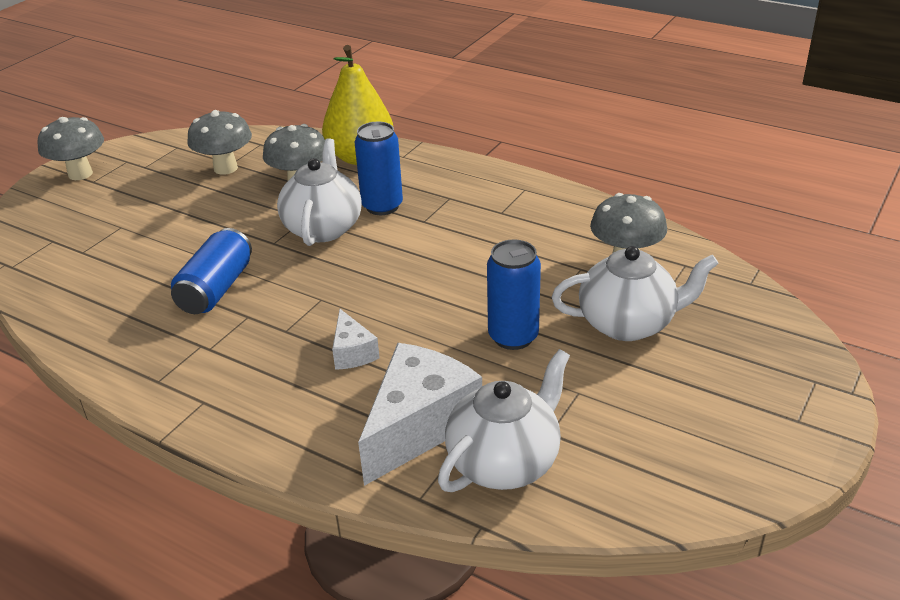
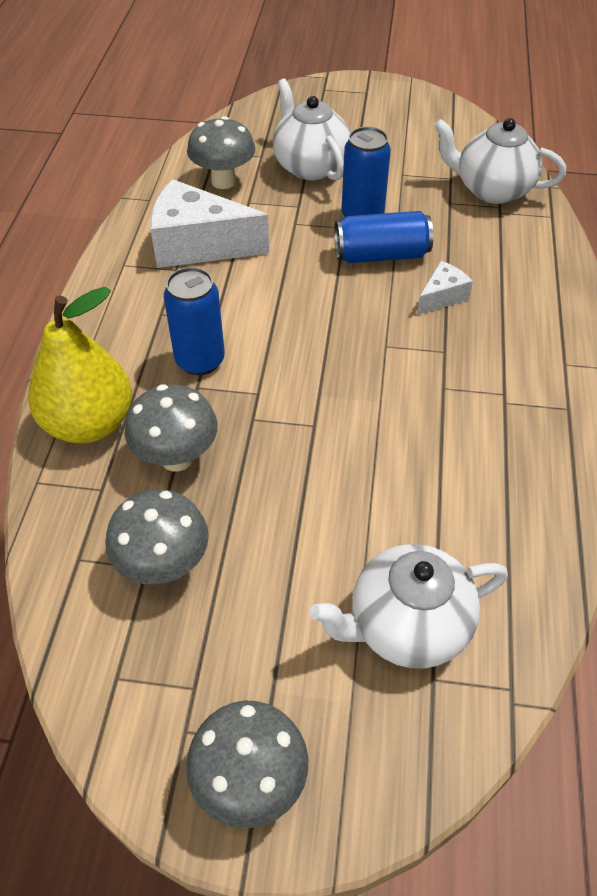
camera: 115 degrees left, 15 degrees up
blue can [171,228,252,314] -> blue can moved to [334,211,433,263]
white teapot [277,138,362,246] -> white teapot moved to [309,544,508,669]
white cheese [358,343,482,486] -> white cheese moved to [150,179,269,268]

